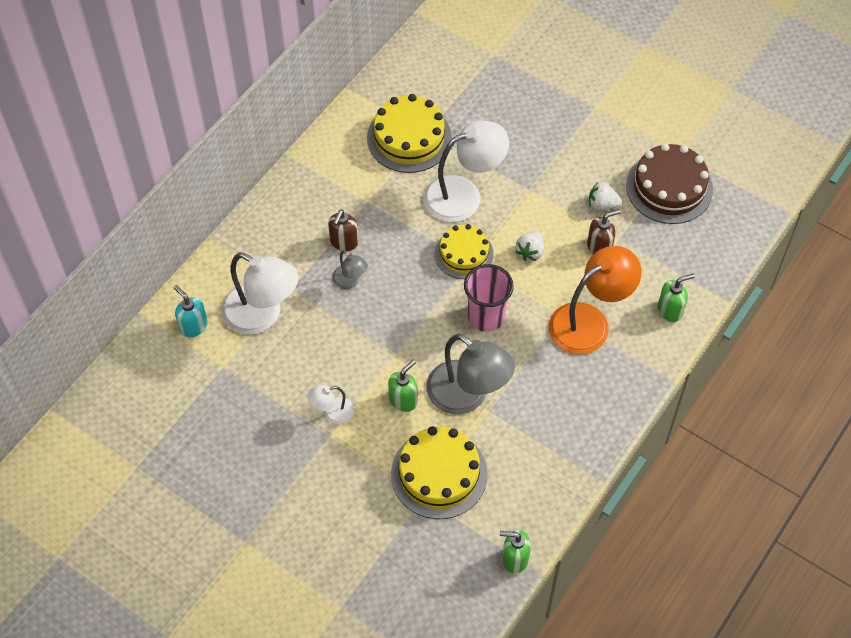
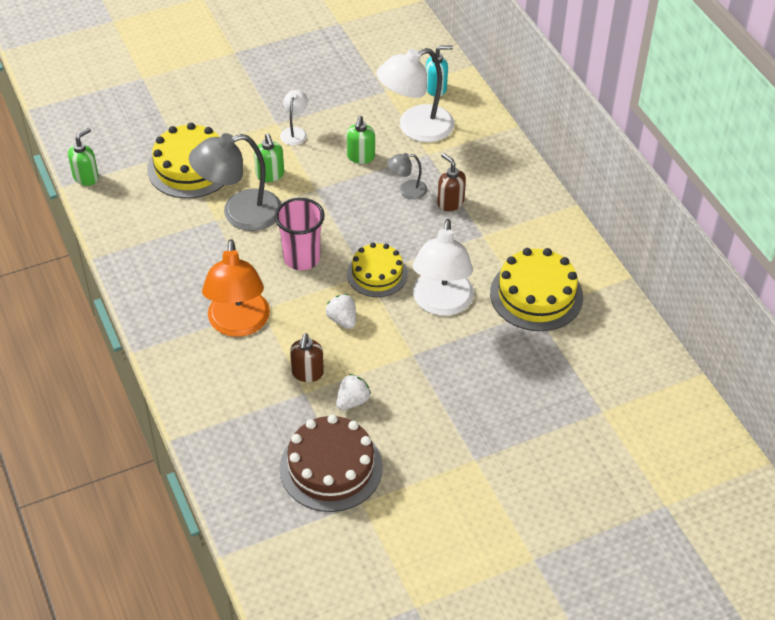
camera: 120 degrees right, 10 degrees down
green soap dispenser [658,274,695,322] -> green soap dispenser moved to [347,115,375,164]

